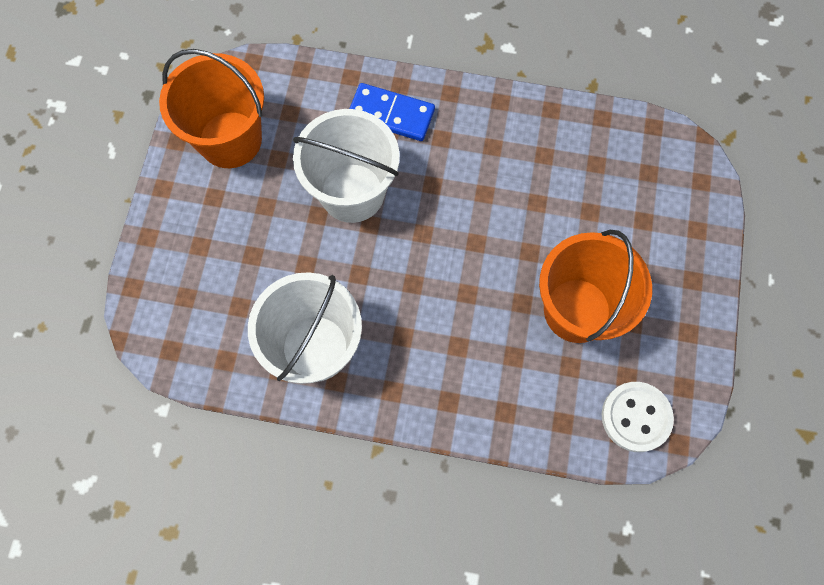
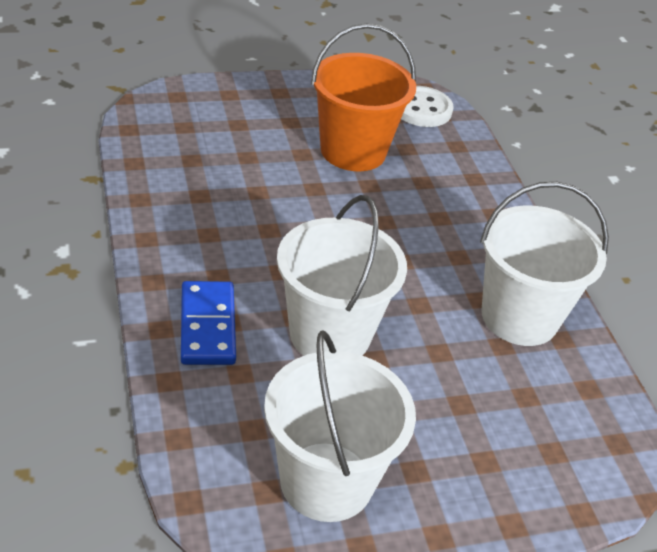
camera: 120 degrees left, 30 degrees down
orange bucket [159,49,264,168] -> white bucket [264,330,416,522]

